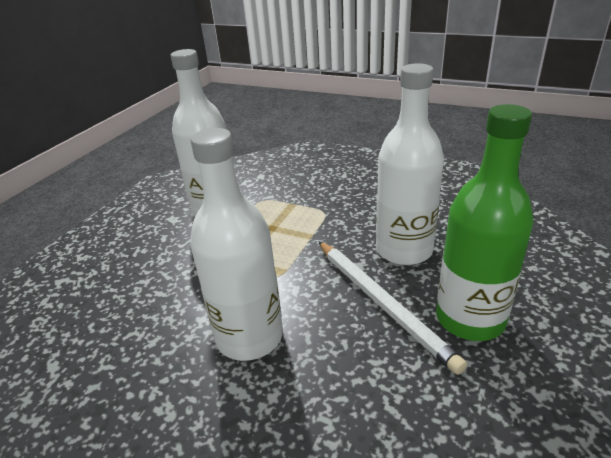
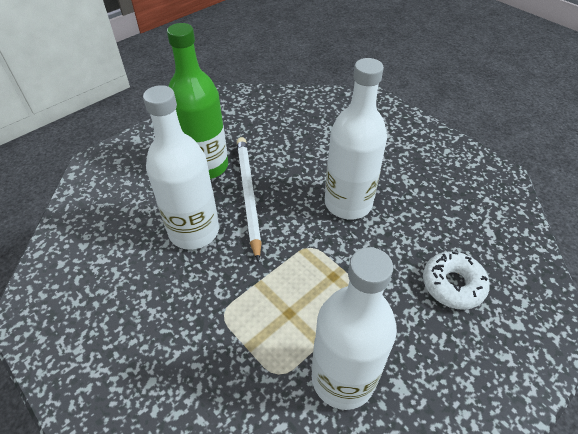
camera: 160 degrees left, 15 degrees up
none -> white donut [423,251,490,310]

